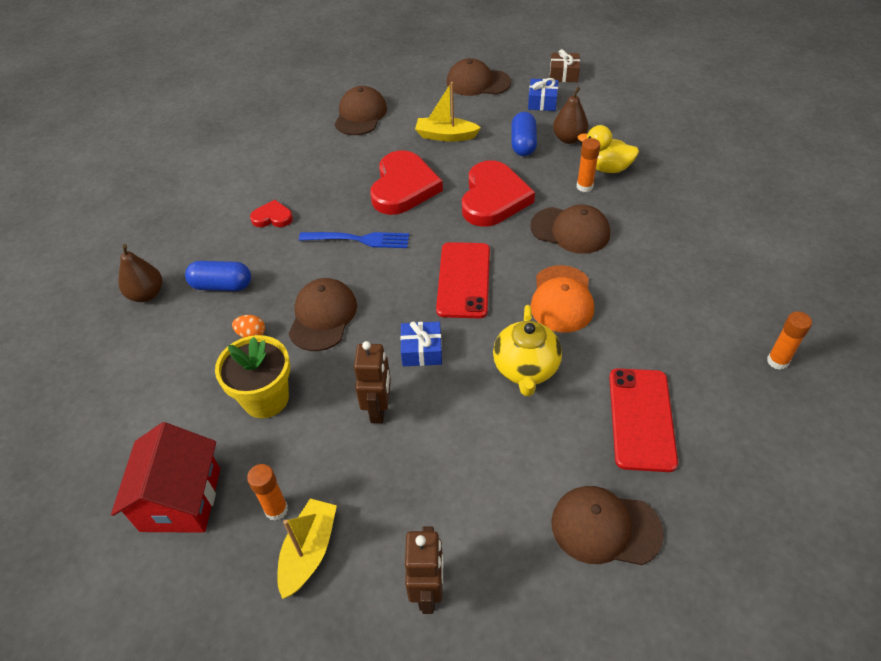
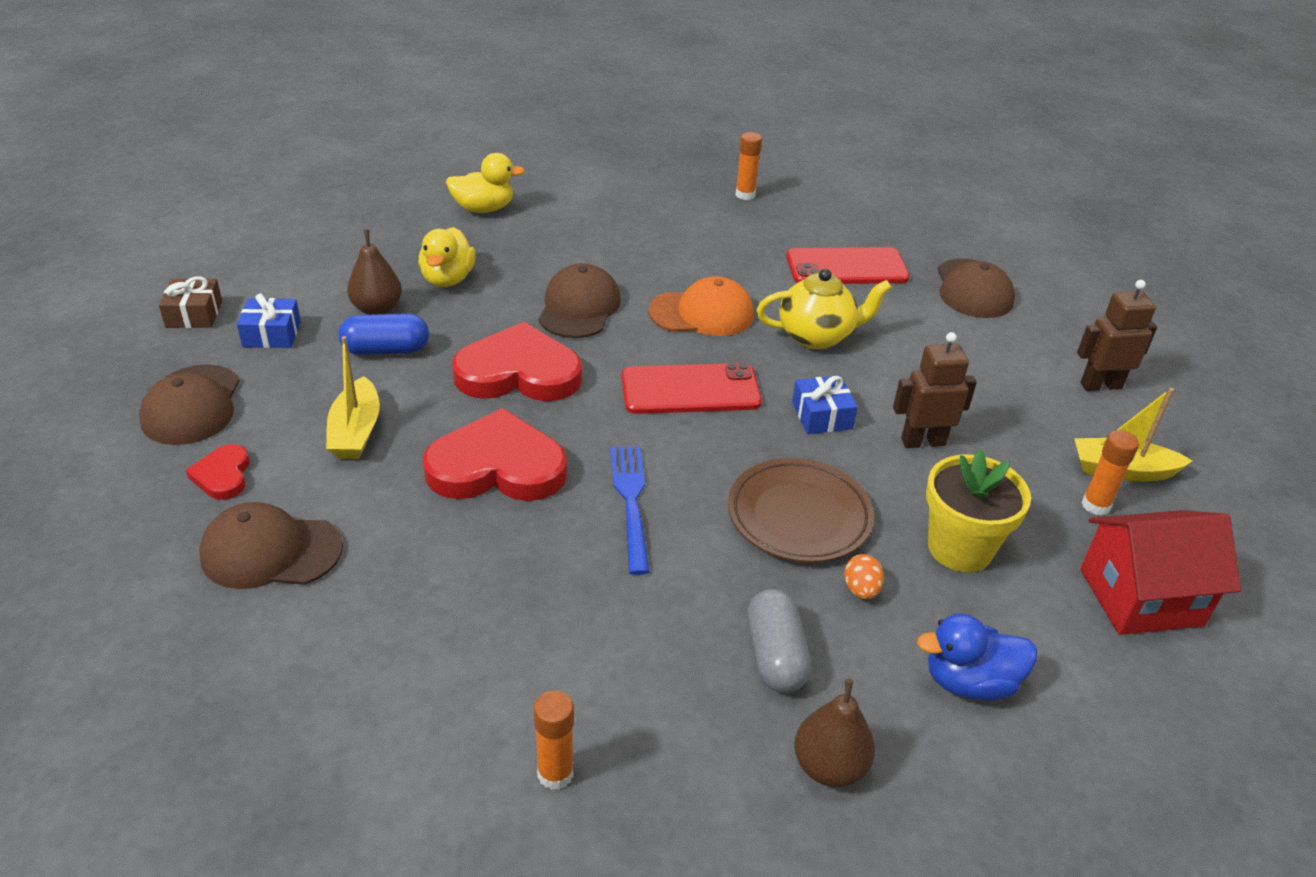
camera: 105 degrees left, 10 degrees down
blue capsule [185,261,251,291] -> grey capsule [747,589,811,693]
red heart [250,200,293,227] -> red heart moved to [186,444,250,500]
brown cap [289,278,357,351] -> brown plate [728,458,874,563]
orange glue stick [577,138,600,192] -> orange glue stick moved to [534,690,574,790]
none -> yellow duck [446,153,525,213]
none -> blue duck [917,613,1037,701]

